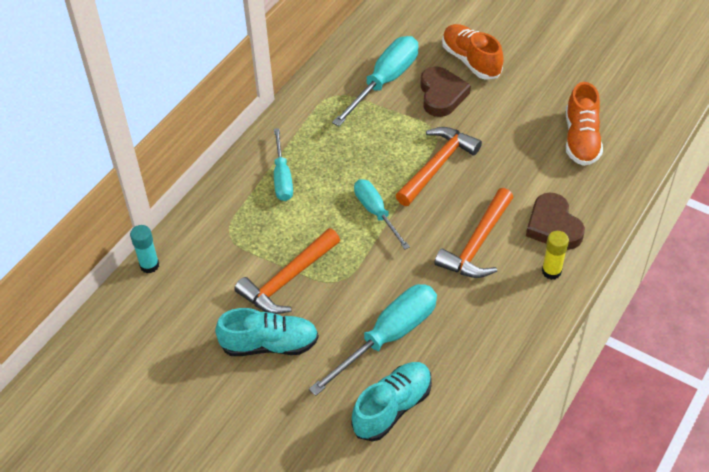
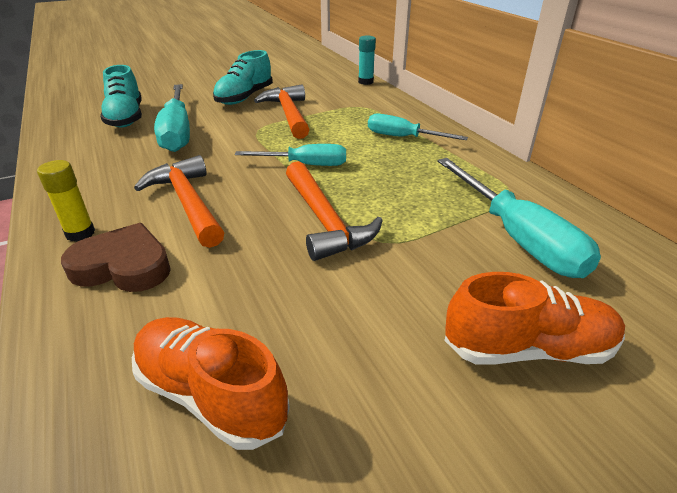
camera: 120 degrees right, 15 degrees down
brown heart [420,66,471,117] -> none

